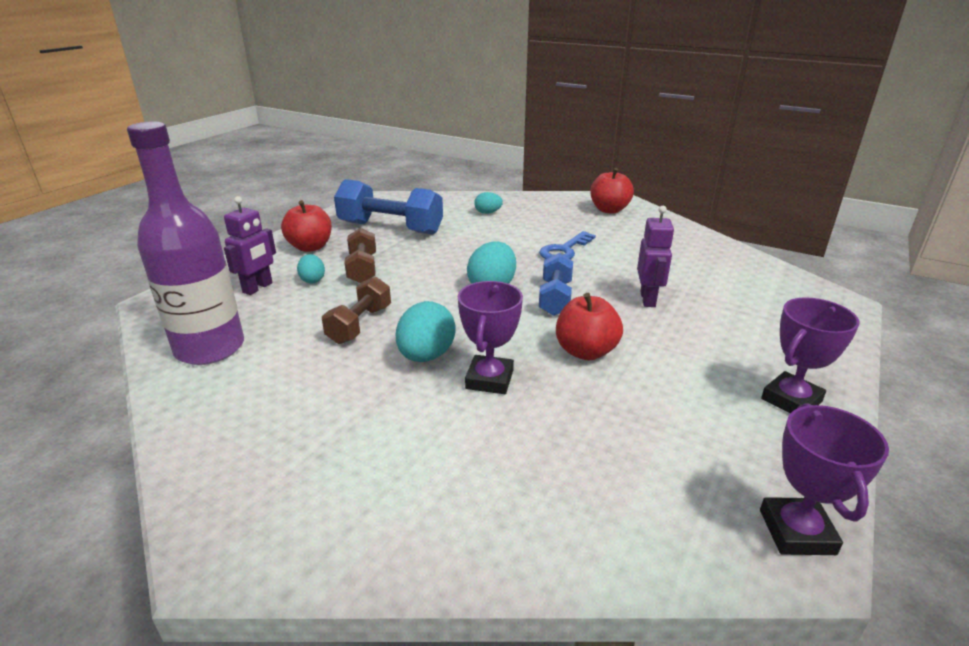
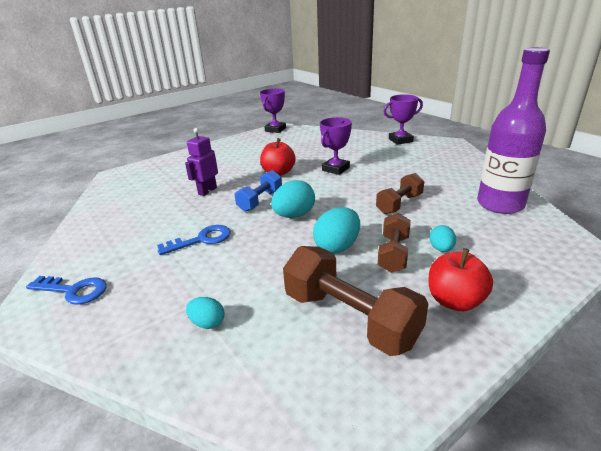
camera: 155 degrees left, 0 degrees up
purple robot [224,196,276,295] -> none
blue dumbbell [334,179,443,235] -> brown dumbbell [283,246,429,356]
turquoise egg [396,301,456,362] -> turquoise egg moved to [313,207,360,254]
red apple [590,168,634,214] -> blue key [26,276,107,305]
purple trophy [761,297,860,414] -> purple trophy moved to [383,94,423,145]

